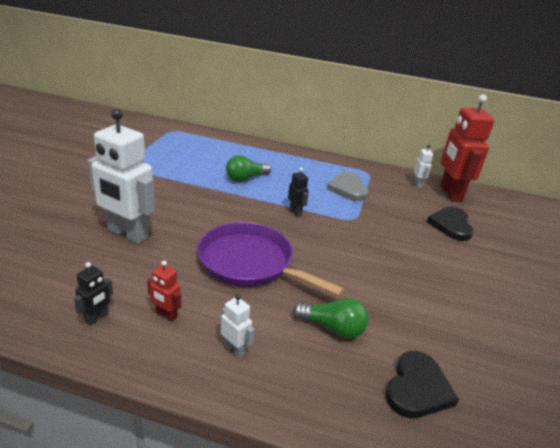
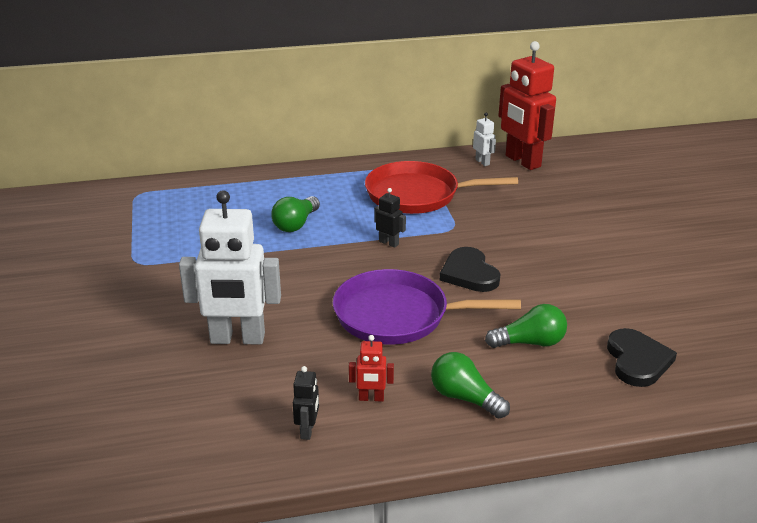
camera: 25 degrees left, 0 degrees up
white robot [221,294,255,358] -> green light bulb [431,352,510,419]
grey heart [327,172,369,201] -> red pan [365,161,518,214]
black heart [427,207,474,241] -> black heart moved to [440,247,500,292]

